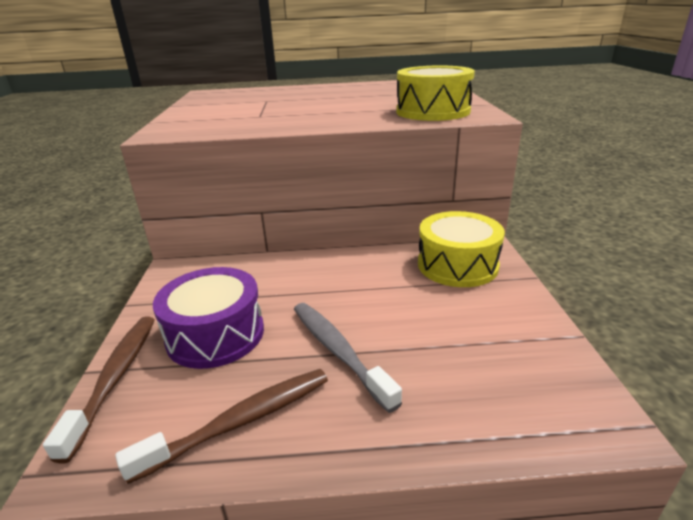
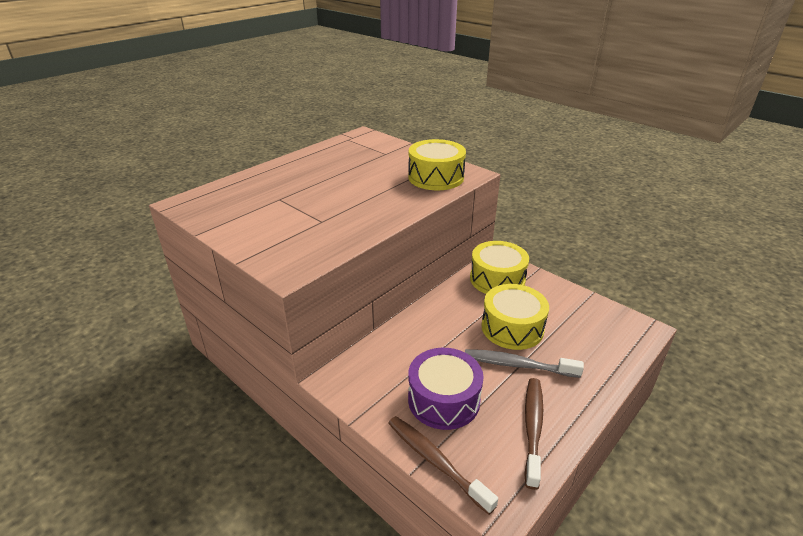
camera: 45 degrees left, 5 degrees up
none -> yellow drum [481,284,549,350]

